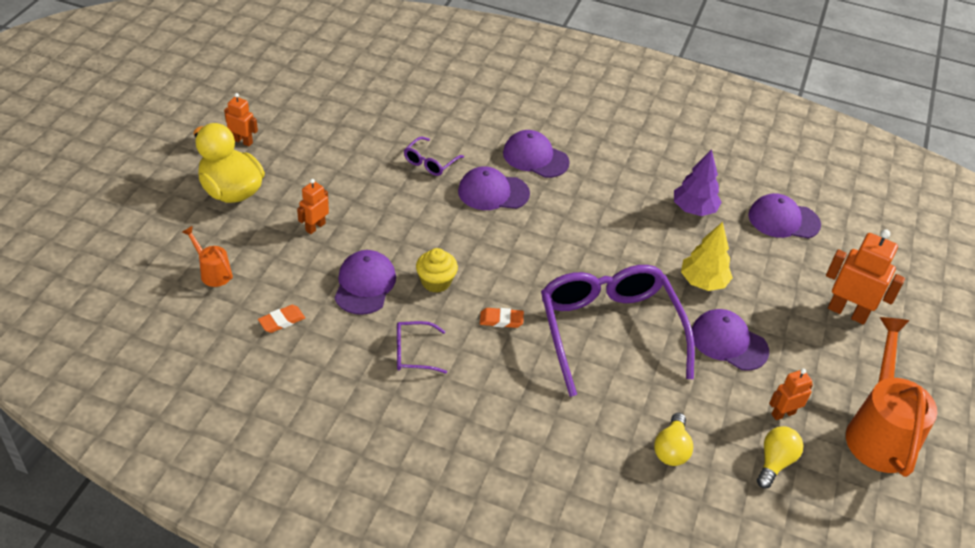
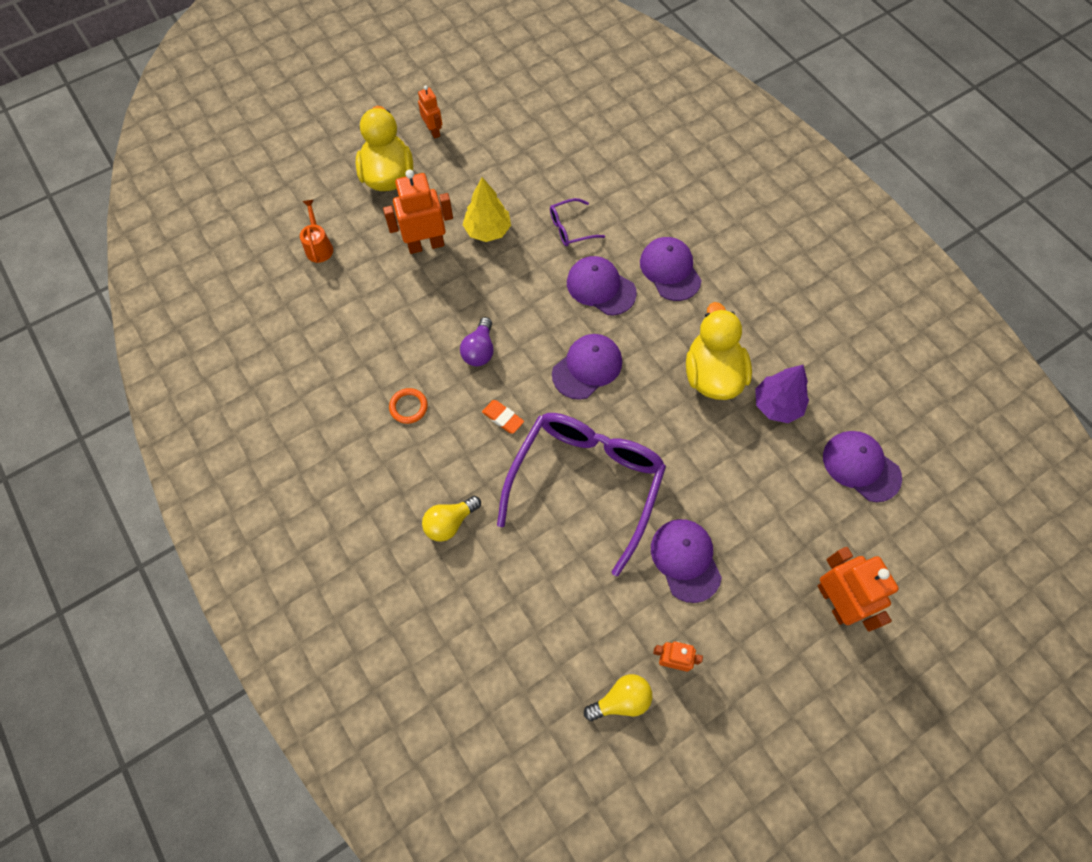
camera: 40 degrees right, 20 degrees up
orange eraser [258,305,305,333] -> none
orange robot [297,179,329,234] -> orange robot [383,169,453,254], size x1.74
purple cap [334,250,396,315] -> purple cap moved to [552,334,622,400]
purple glasses [397,321,447,374] -> orange ring [389,388,428,424]
yellow cupcake [416,248,458,293] -> purple light bulb [460,317,493,366]
yellow light bulb [654,413,693,466] -> yellow light bulb moved to [422,496,481,542]
yellow tree [681,222,733,291] -> yellow tree moved to [463,177,511,242]
orange watering can [846,317,937,477] -> none
none -> yellow duck [686,302,752,400]

